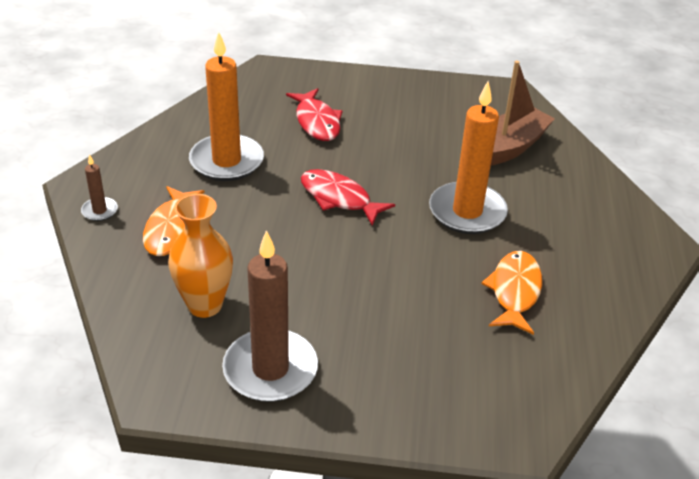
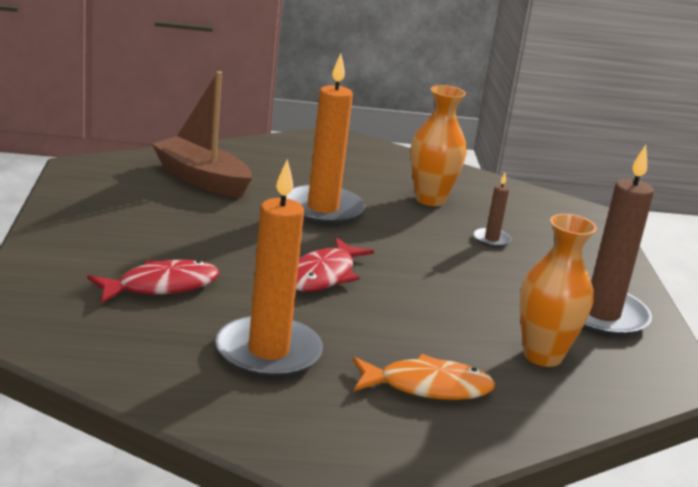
camera: 100 degrees left, 15 degrees down
brown candle [81,154,118,221] -> brown candle moved to [474,173,511,248]
orange fish [481,251,542,335] -> orange vase [410,85,467,206]

